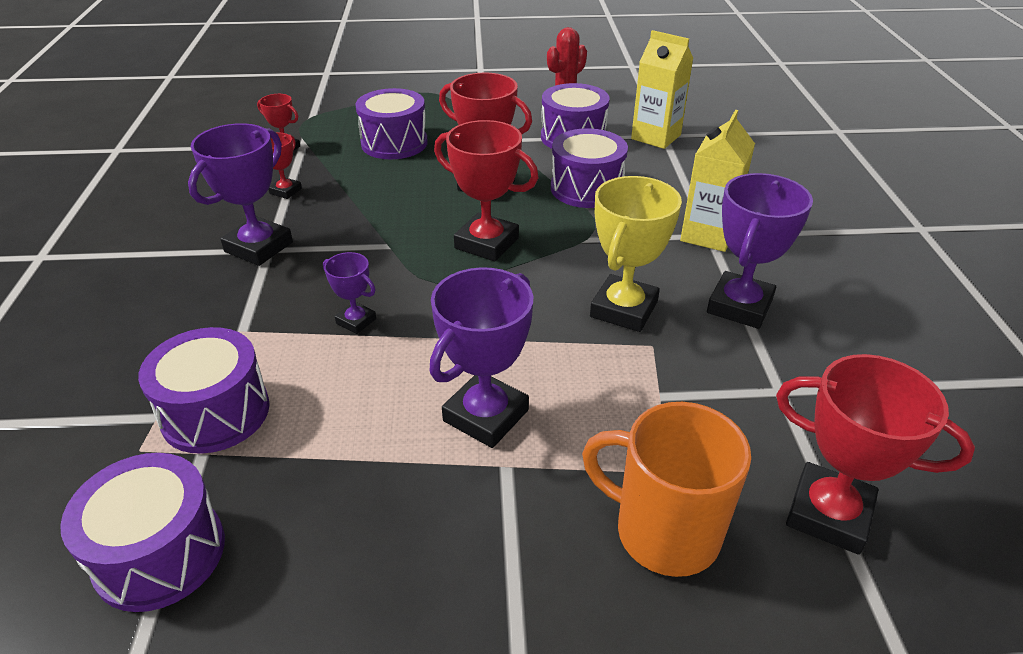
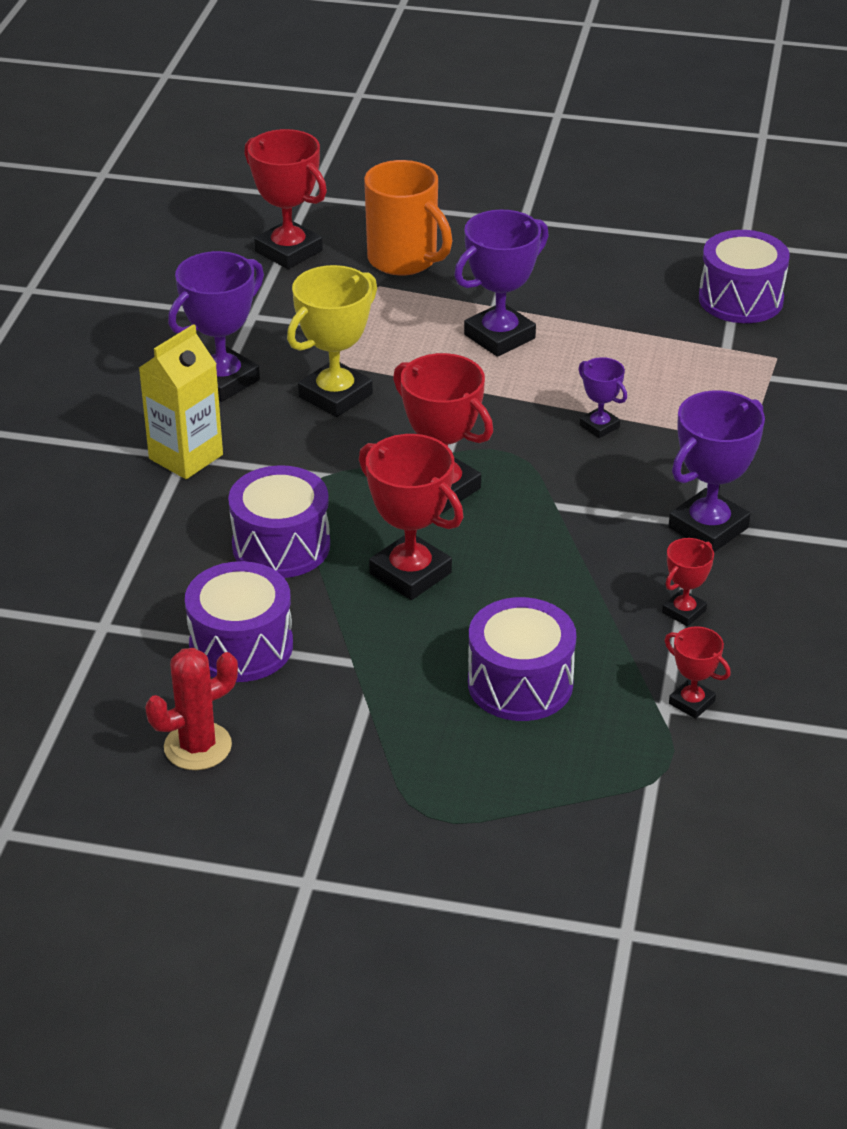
camera: 165 degrees left, 0 degrees up
purple drum [138,327,270,454] -> none
yellow carton [631,30,694,149] -> none

